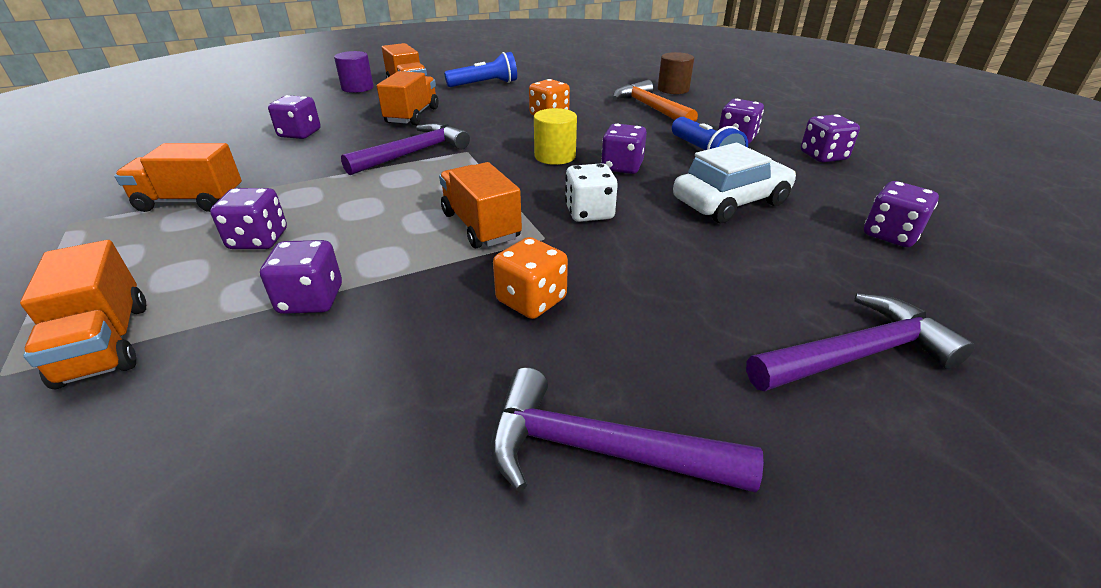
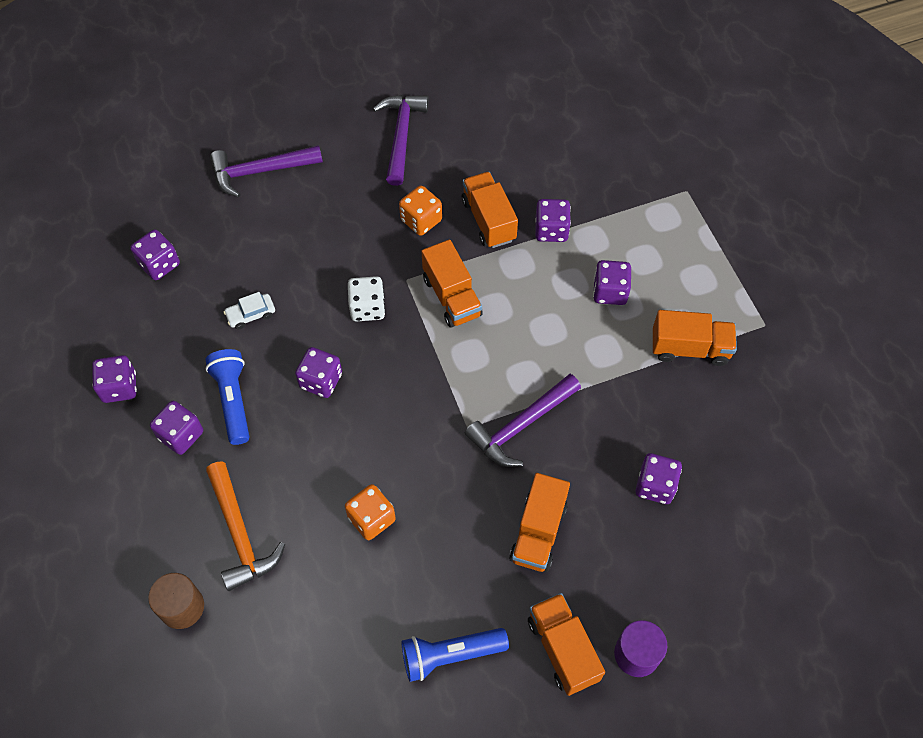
camera: 175 degrees left, 25 degrees up
orange truck [20,240,146,389] -> orange truck moved to [462,172,518,248]
purple hammer [491,367,764,493] -> purple hammer turned 105 degrees counterclockwise [373,95,429,186]
yellow cylinder [534,108,577,165] -> none
white car [673,143,796,223] -> white car [224,292,275,329], size x0.50

